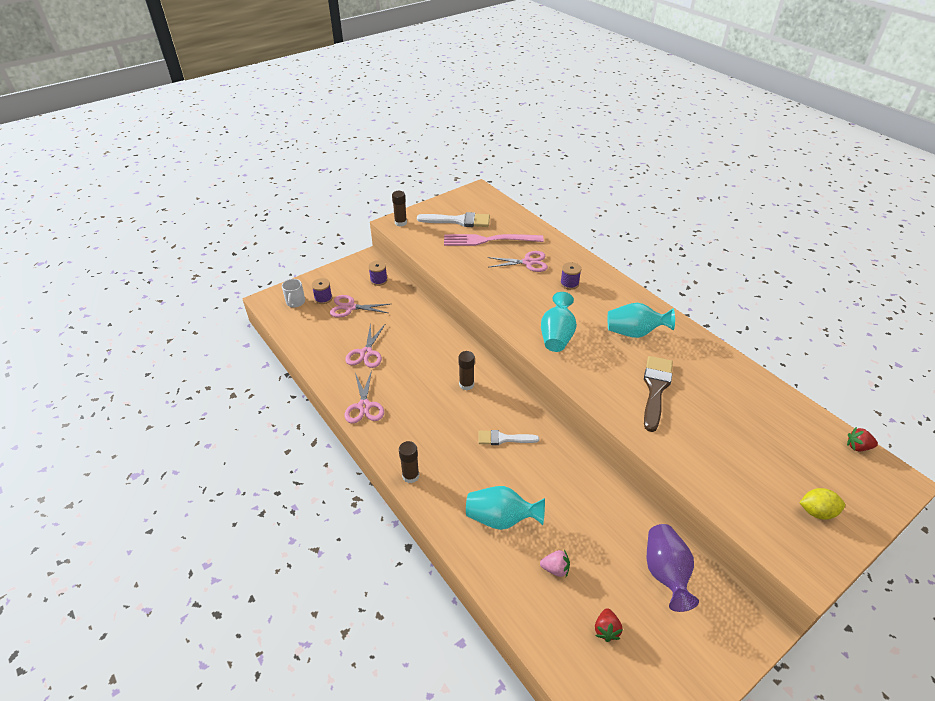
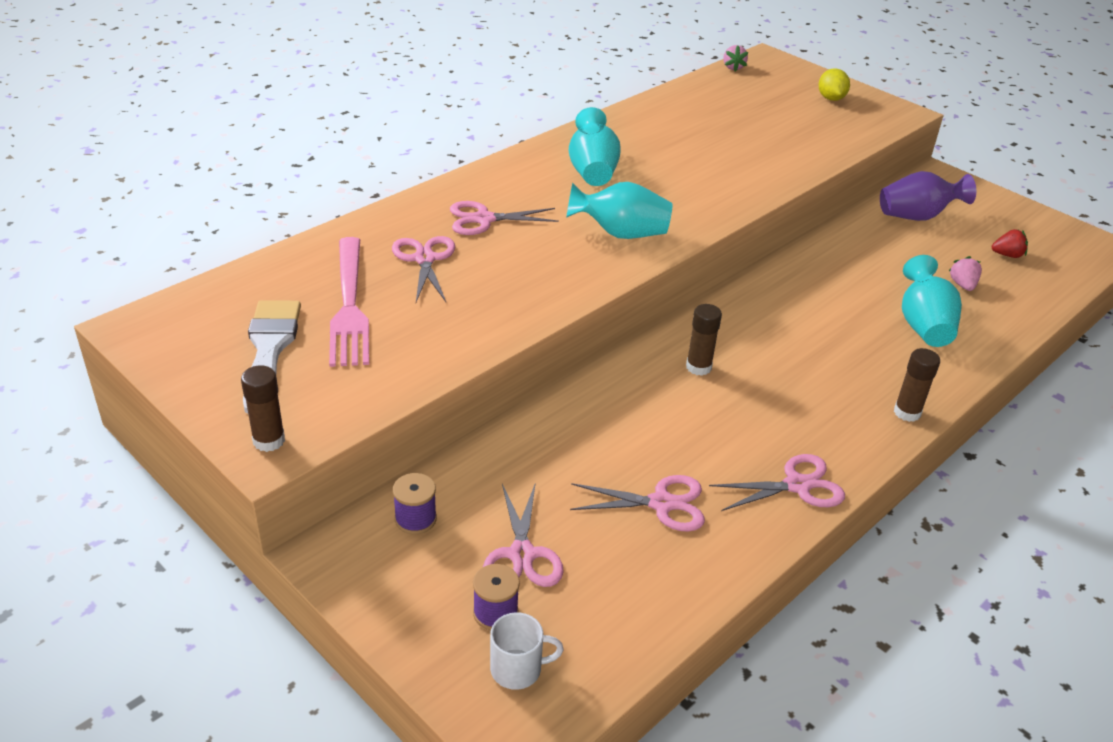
camera: 100 degrees left, 5 degrees down
white brush [478,430,539,445] -> none
purple spool [560,262,581,290] -> pink scissors [450,201,559,235]
brown brush [644,356,673,432] -> none
red strawberry [847,427,878,451] -> pink strawberry [723,45,748,71]

